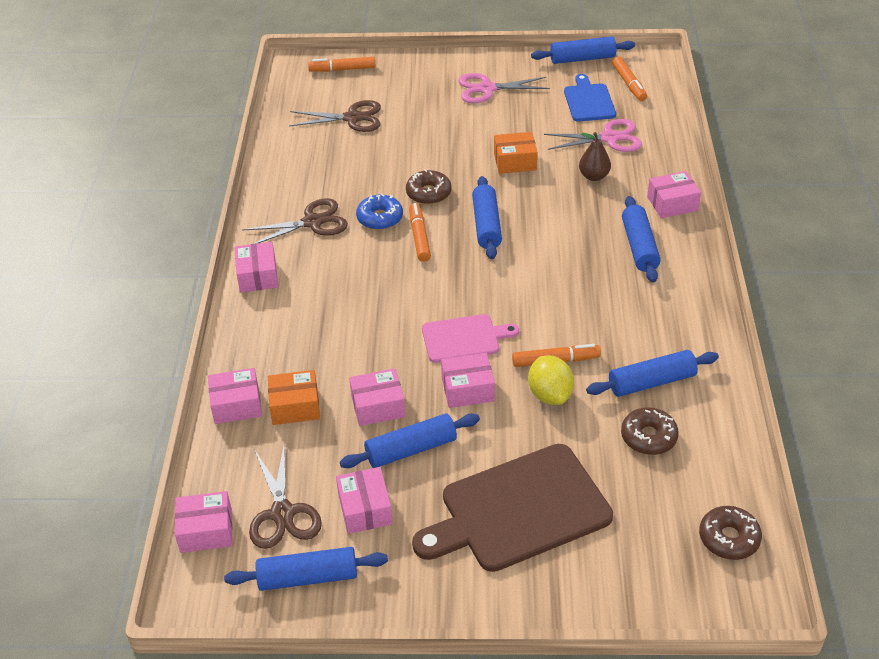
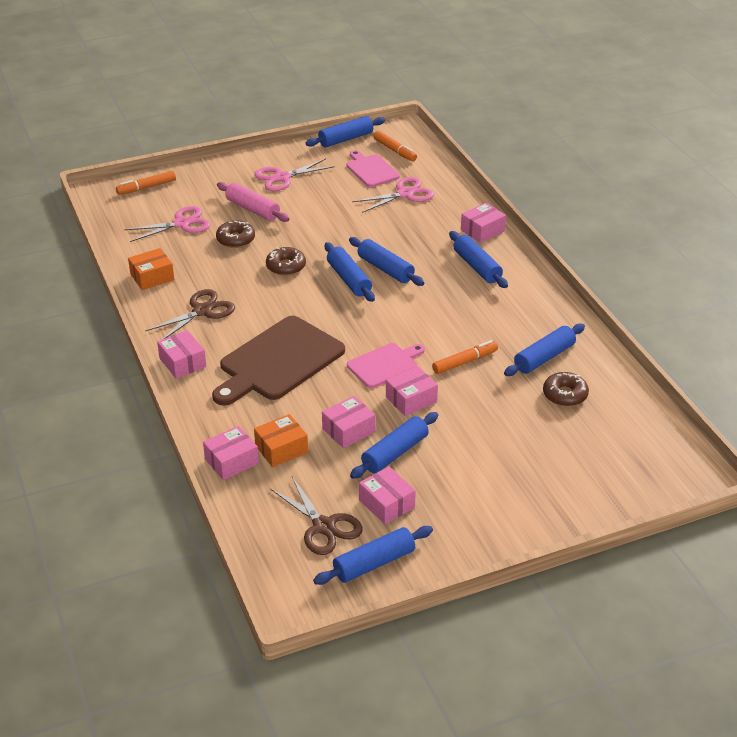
camera: 25 degrees left, 5 degrees down
pink box [175,491,232,553] -> none
brown scissors [289,100,381,132] -> pink scissors [124,206,211,242]
blue donut [356,194,403,230] -> none
orange marker [409,203,431,262] -> none
brown cutting board [412,444,613,572] -> brown cutting board moved to [212,316,345,406]
orange box [494,132,538,174] -> orange box moved to [128,248,174,290]
yellow lemon [528,355,574,405] -> none
blue cutting board [564,74,616,121] -> pink cutting board [347,150,400,187]
brown pear [579,132,611,181] -> none
brown donut [699,506,762,560] -> brown donut moved to [216,220,255,248]
none -> pink rolling pin [217,182,290,222]
none -> blue rolling pin [349,237,424,286]

